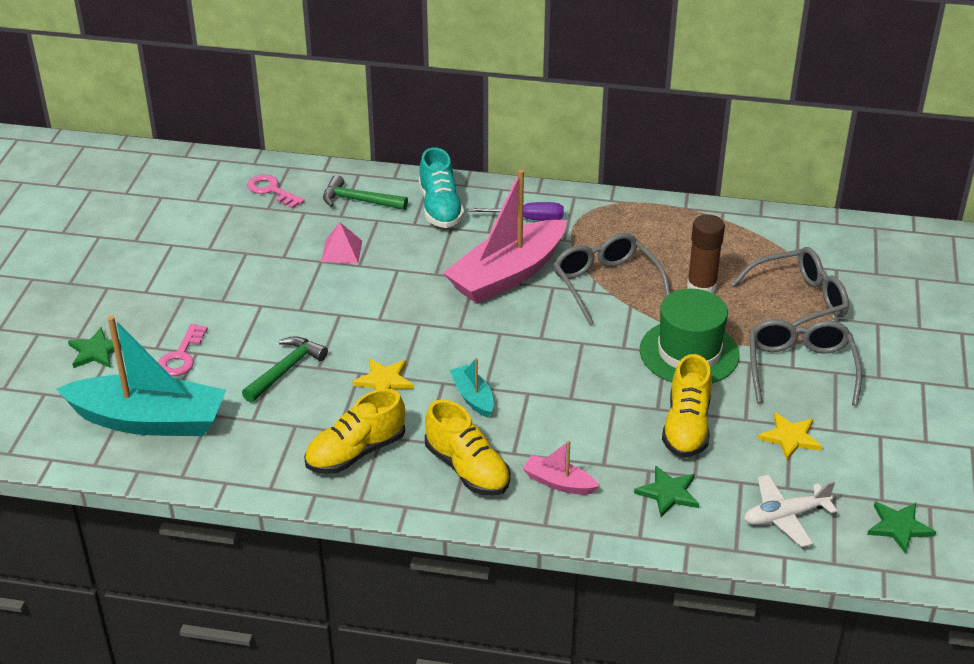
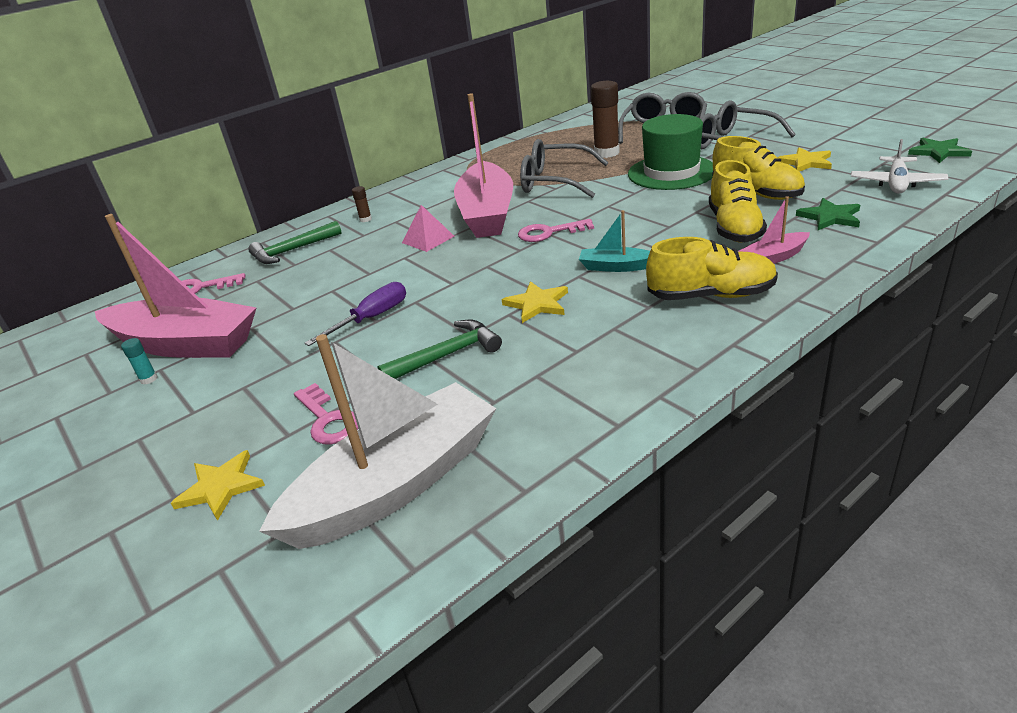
camera: 45 degrees left, 5 degrees down
turquoise boat [56,316,226,436] -> white boat [259,334,496,549]
green star [68,327,122,368] -> yellow star [171,450,265,521]
green hammer [242,336,328,403] -> green hammer turned 75 degrees clockwise [377,320,502,379]
yellow shoe [304,389,405,474] -> yellow shoe moved to [709,160,767,242]
pink pyramid [321,222,362,263] -> pink pyramid moved to [402,205,454,252]
turquoise shoe [419,147,464,228] -> brown glue stick [352,186,372,222]
purple screwdriver [469,202,564,221] -> purple screwdriver moved to [305,282,406,346]
none -> pink boat [95,214,256,358]
none -> turquoise glue stick [121,338,157,385]
none -> pink key [518,219,594,242]

